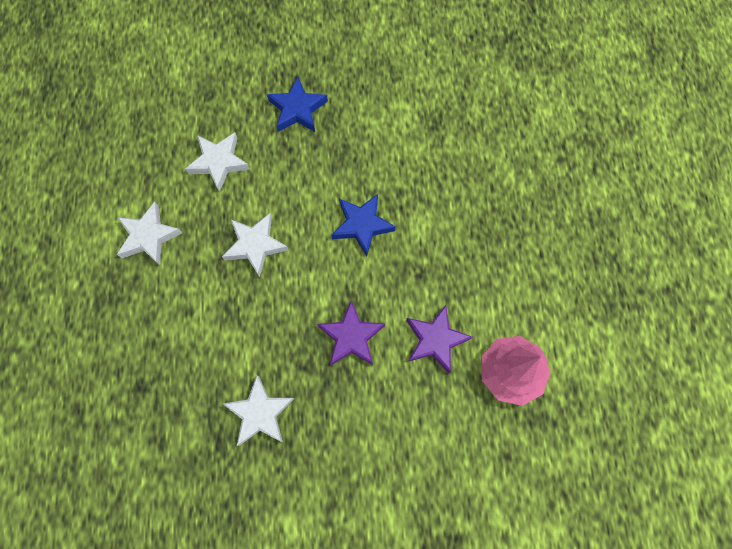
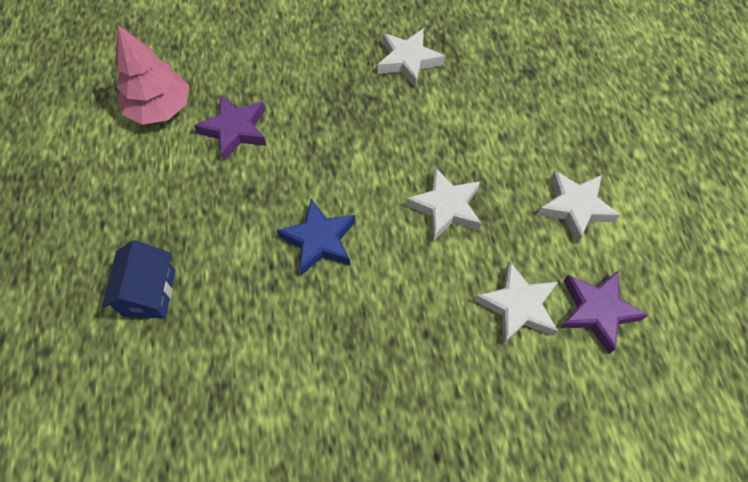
camera: 175 degrees right, 10 degrees down
blue star [267,76,328,132] -> none
purple star [317,300,385,365] -> purple star moved to [560,271,648,354]
none -> blue house [102,240,176,318]

